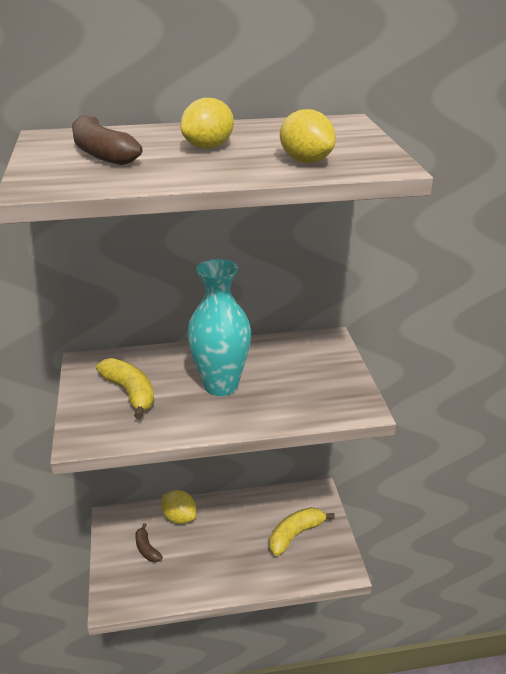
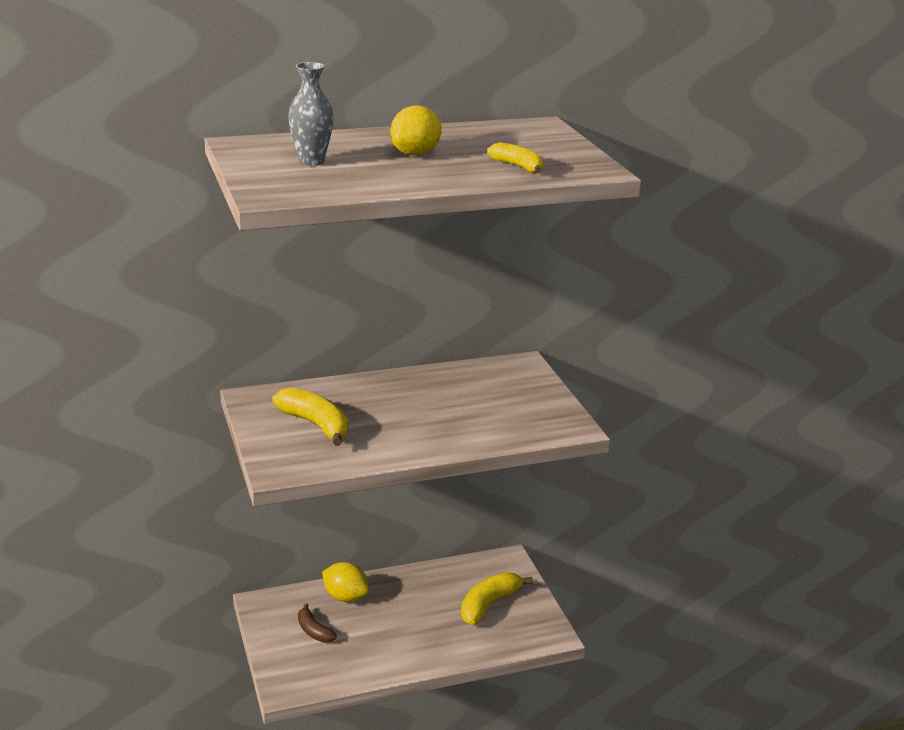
camera: 10 degrees left, 5 degrees down
brown banana [72,115,143,165] -> grey vase [288,62,334,166]
turquoise vase [187,259,251,396] -> none
yellow lemon [280,109,336,163] -> yellow banana [487,142,543,173]

